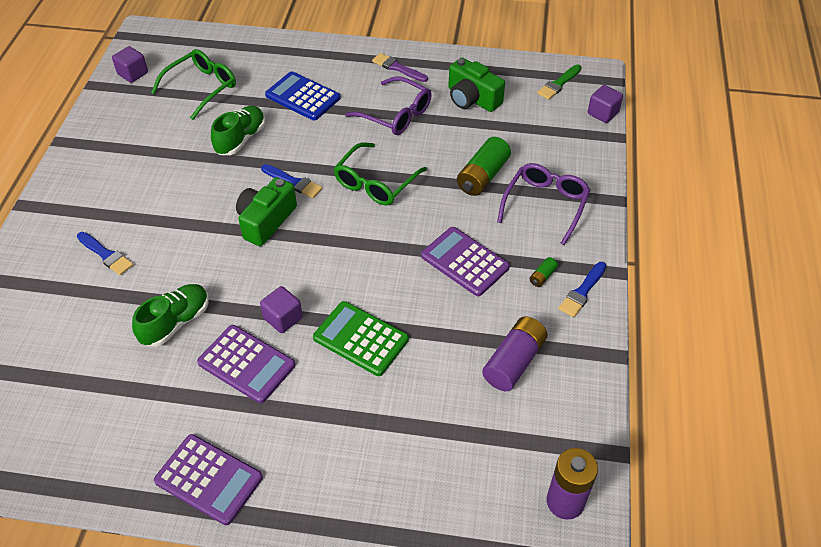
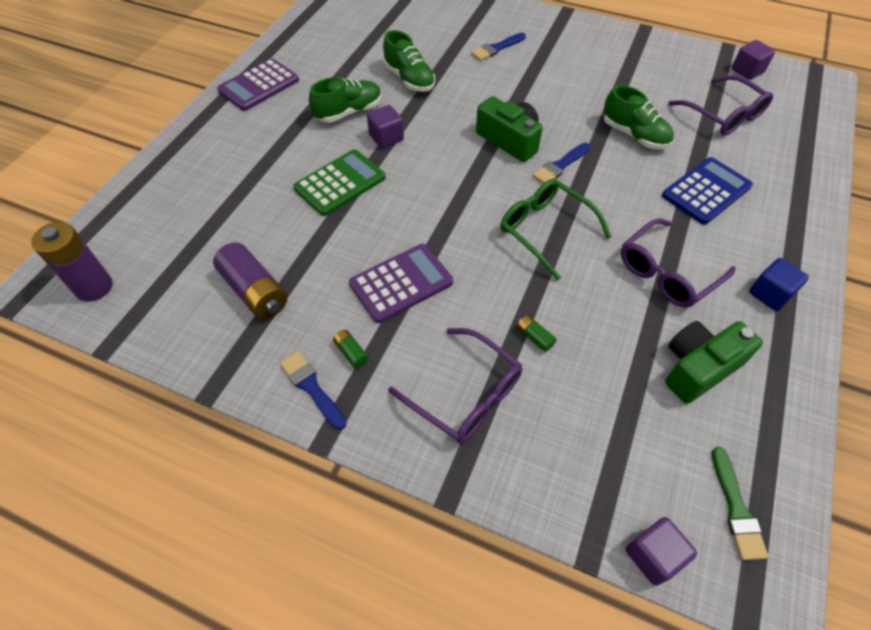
camera: 105 degrees right, 5 degrees up
green glasses [151,49,236,120] -> purple glasses [668,75,773,135]
purple calculator [197,325,295,403] -> green shoe [309,77,382,123]
purple brush [372,53,428,82] -> blue cube [749,258,809,311]
green battery [457,137,511,196] -> green battery [517,315,557,352], size x0.46
green brush [537,64,582,100] -> green brush turned 150 degrees counterclockwise [712,447,768,560]

